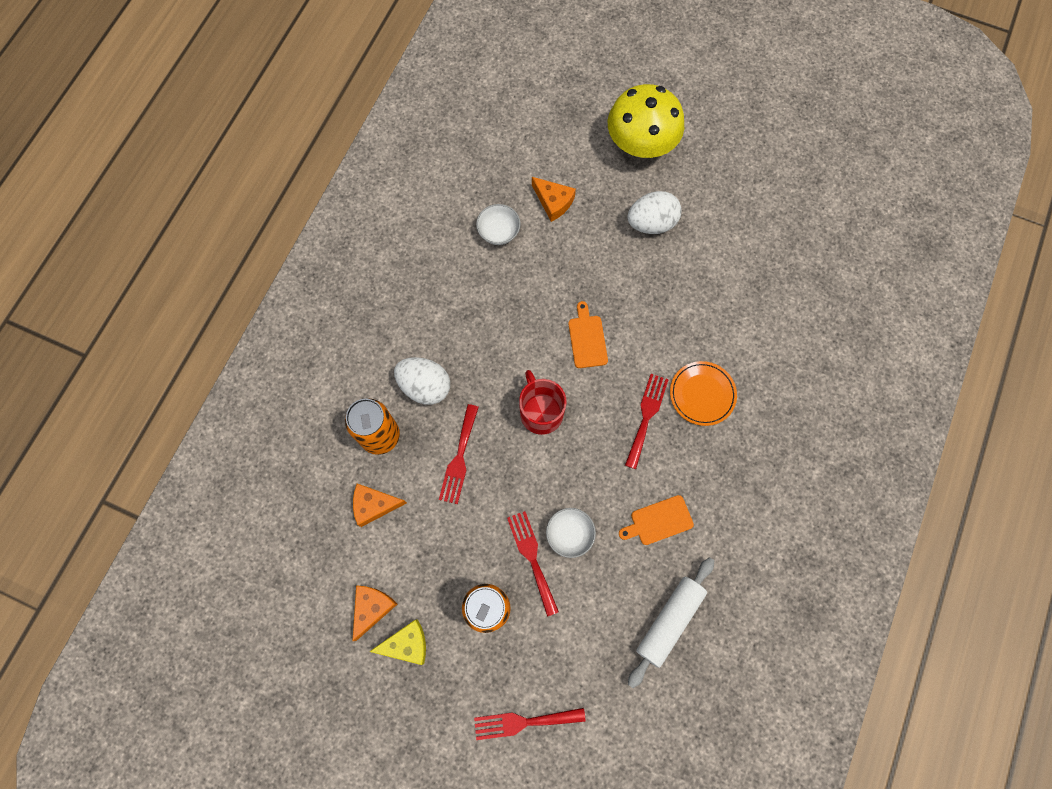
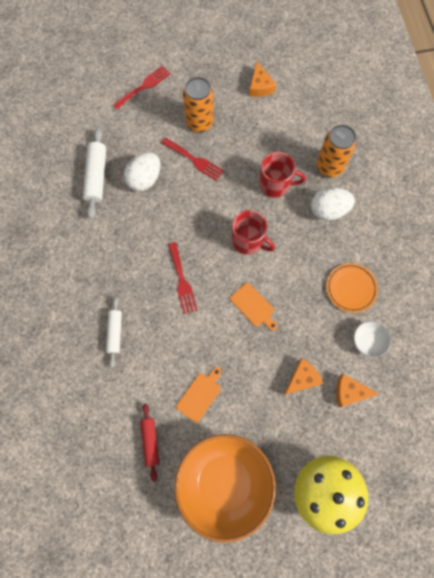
camera: 145 degrees right, 0 degrees up
orange cheese [353,483,407,527] -> orange cheese moved to [284,358,323,395]
yellow cheese [369,619,426,665] -> none
red fork [439,404,479,504] -> red mug [259,152,306,198]
white bowl [546,508,596,558] -> none
orange cutting board [619,495,694,545] -> orange cutting board moved to [176,367,221,422]
white egg [627,191,681,234] -> white egg moved to [124,152,160,191]
orange plate [670,361,737,426] -> orange plate moved to [326,263,378,313]
none -> white rolling pin [106,297,122,368]
none -> red rolling pin [140,404,159,482]
none -> orange bowl [174,434,276,543]

